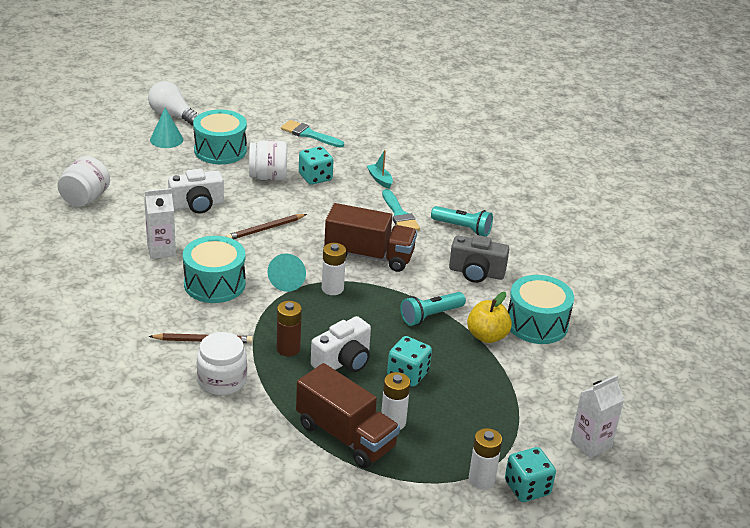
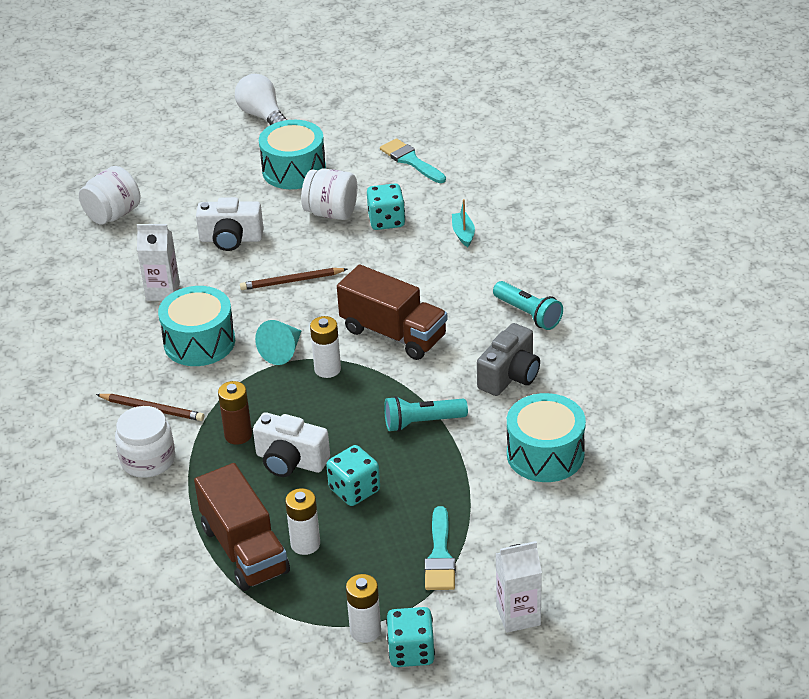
camera: 25 degrees right, 5 degrees up
turquoise cone [150,108,183,148] -> none
white camera [311,316,371,372] -> white camera turned 45 degrees clockwise [253,412,330,477]
turquoise brush [382,189,420,231] -> turquoise brush moved to [424,506,456,590]
grey camera [449,235,509,283] -> grey camera turned 90 degrees counterclockwise [477,323,540,396]
yellow apple [467,292,512,343] -> none

